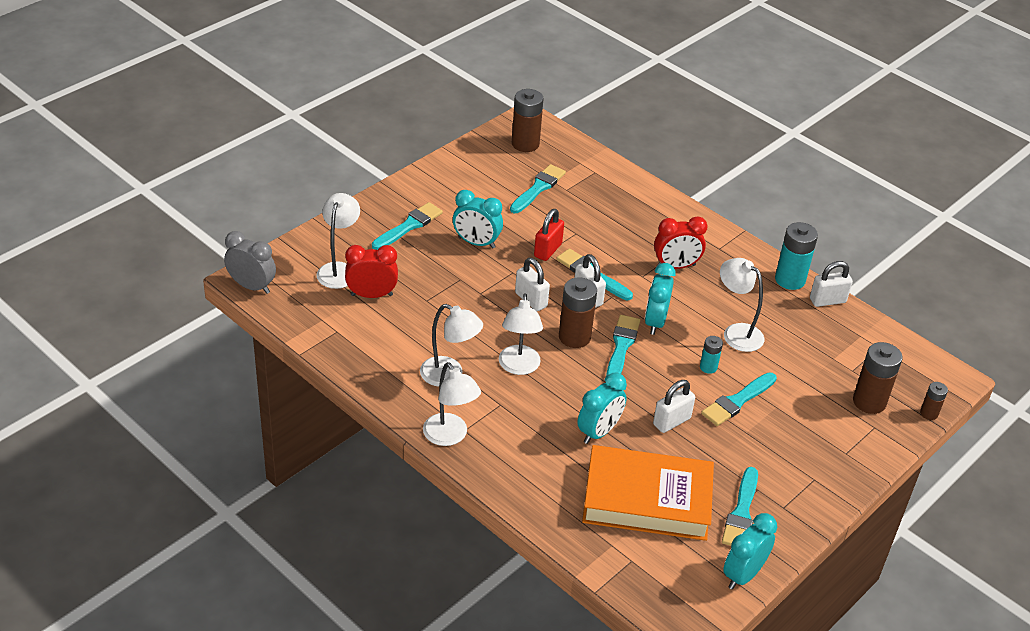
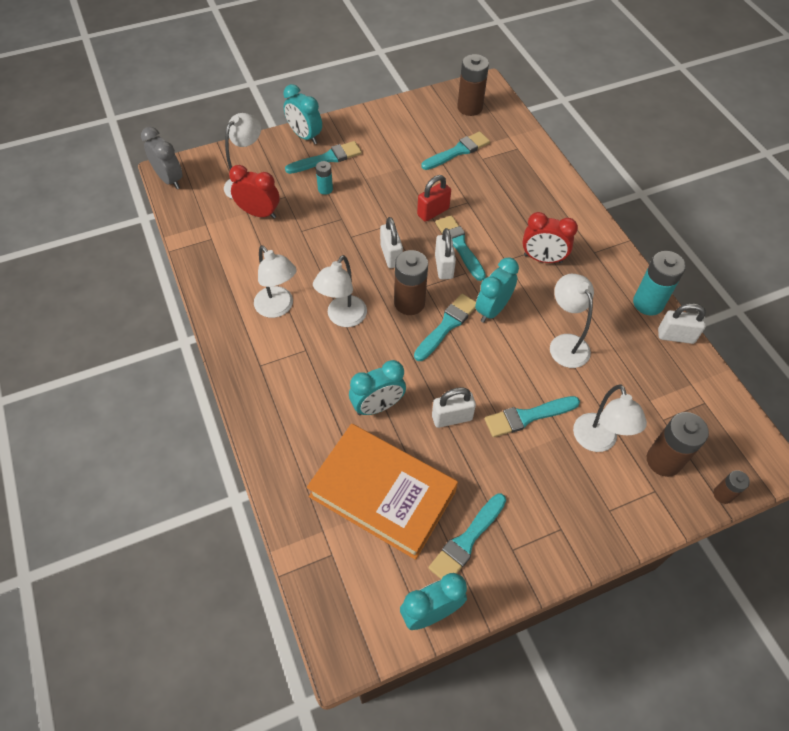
camera: 25 degrees right, 15 degrees up
white lamp [423,362,481,446] -> white lamp moved to [573,384,647,452]
turquoise clock [453,190,503,249] -> turquoise clock moved to [283,84,322,144]
turquoise battery [700,336,723,374] -> turquoise battery moved to [316,161,333,195]

